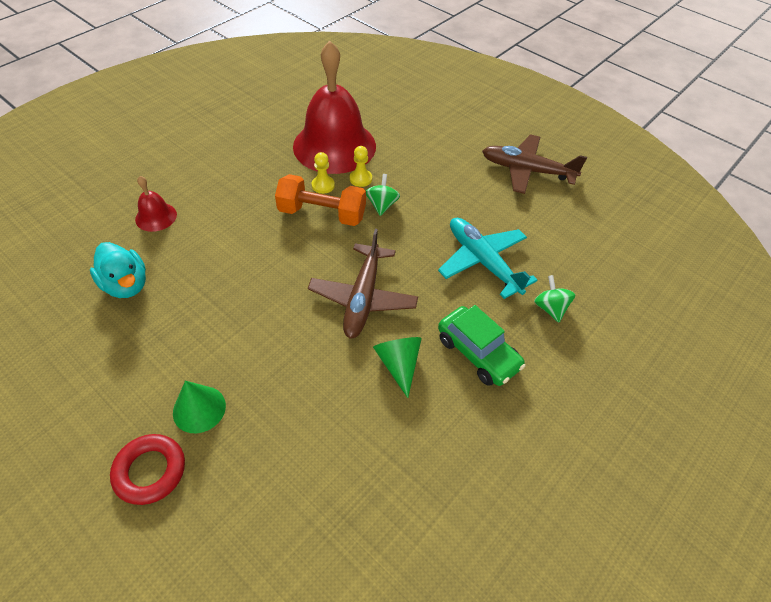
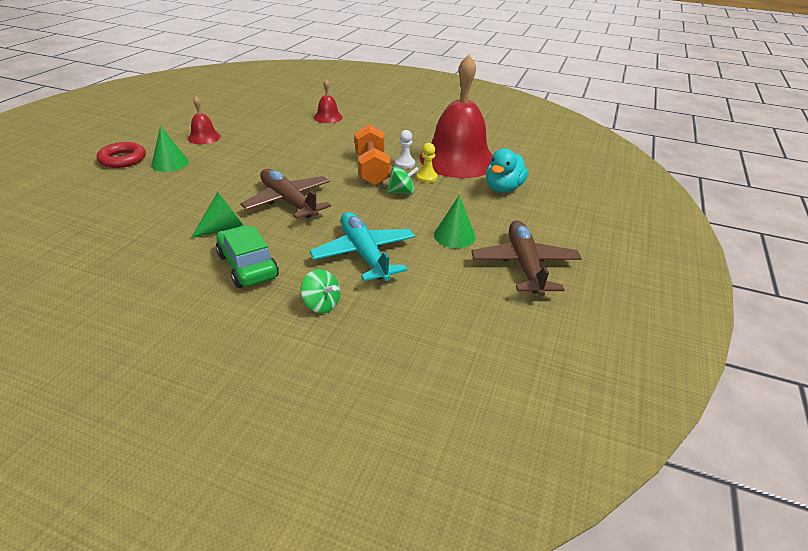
camera: 70 degrees right, 15 degrees down
turquoise duck [90,242,146,298] -> turquoise duck moved to [486,148,528,192]
brown plane [308,229,418,339] -> brown plane turned 60 degrees clockwise [240,169,331,219]
yellow pawn [312,152,335,194] -> white pawn [395,130,415,169]
turquoise plane [438,218,537,299] -> turquoise plane turned 60 degrees counterclockwise [309,212,415,281]
green car [438,305,526,386] -> green car turned 120 degrees clockwise [216,225,279,288]
green spinning top [534,275,575,322] -> green spinning top turned 75 degrees clockwise [301,269,340,313]
none -> red bell [188,96,221,144]
none -> green cone [434,195,476,248]

